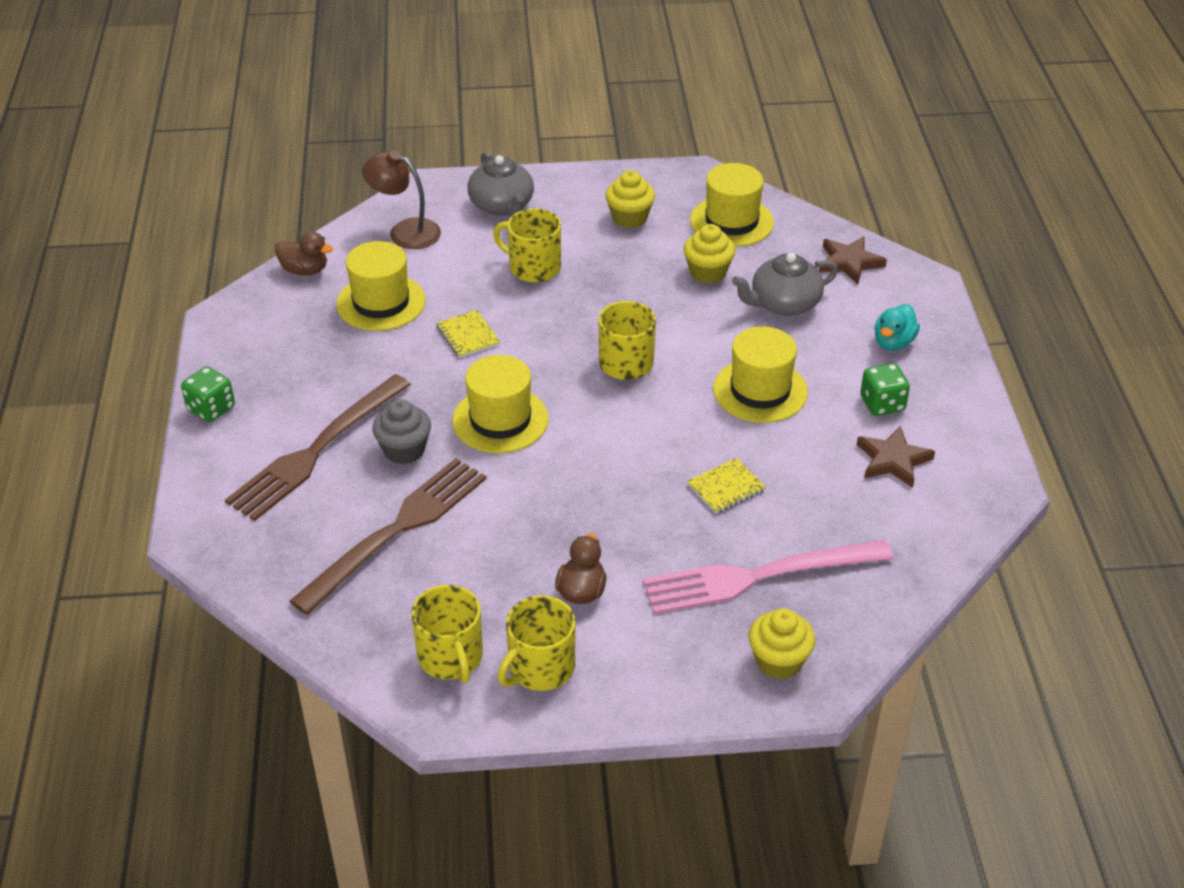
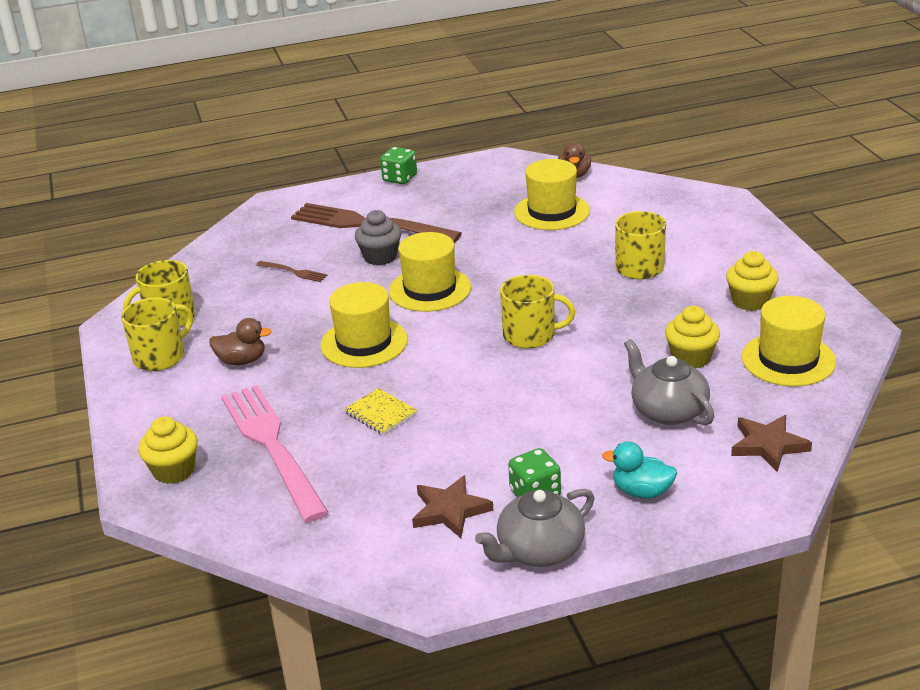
camera: 80 degrees right, 10 degrees down
brown fork [289,458,486,615] -> brown fork [256,261,328,282], size x0.41
brown lamp [362,151,441,249] -> none
yellow notebook [436,310,500,358] -> none
grey teapot [467,151,534,216] -> grey teapot moved to [475,489,594,567]
yellow mug [498,595,576,691] -> yellow mug turned 105 degrees clockwise [121,297,193,371]
yellow hat [713,326,808,423] -> yellow hat moved to [320,282,408,368]

